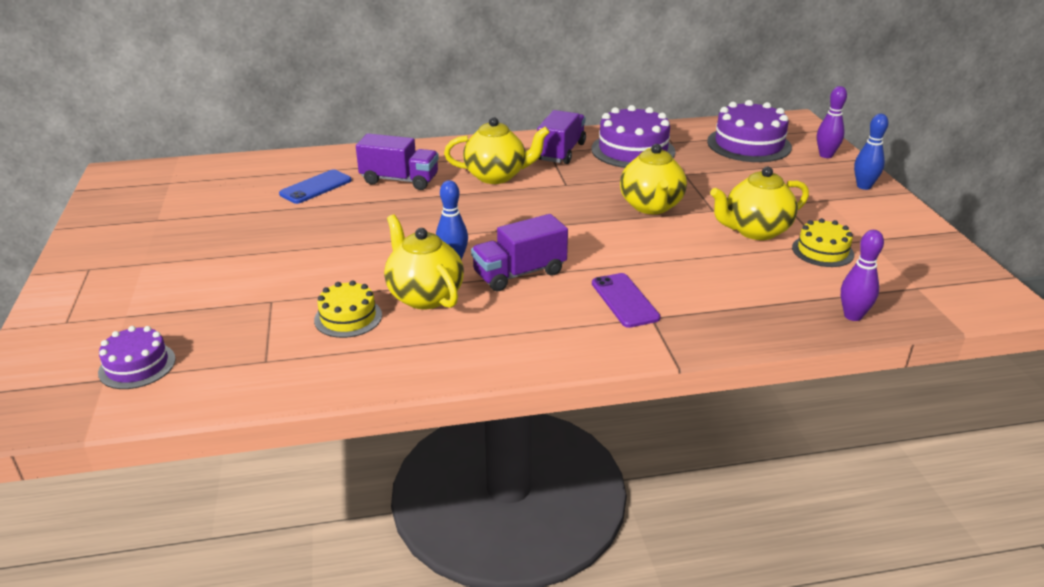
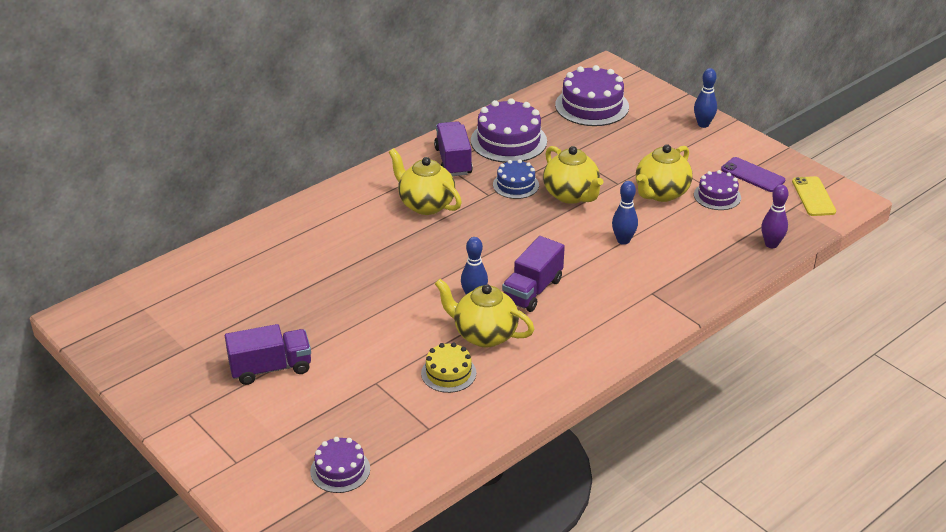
camera: 30 degrees left, 5 degrees up
blue phone [279,169,352,204] -> none
purple truck [356,133,439,190] -> purple truck moved to [225,324,311,385]
yellow teapot [444,117,550,184] -> yellow teapot turned 105 degrees counterclockwise [389,148,462,215]
purple phone [592,273,660,328] -> purple phone moved to [721,157,785,192]
yellow cake [792,218,854,267] -> purple cake [694,170,741,210]
purple bowling pin [817,86,847,158] -> none
none -> blue cake [493,159,539,199]
none -> blue bowling pin [612,181,638,245]
none -> yellow phone [792,176,836,216]

